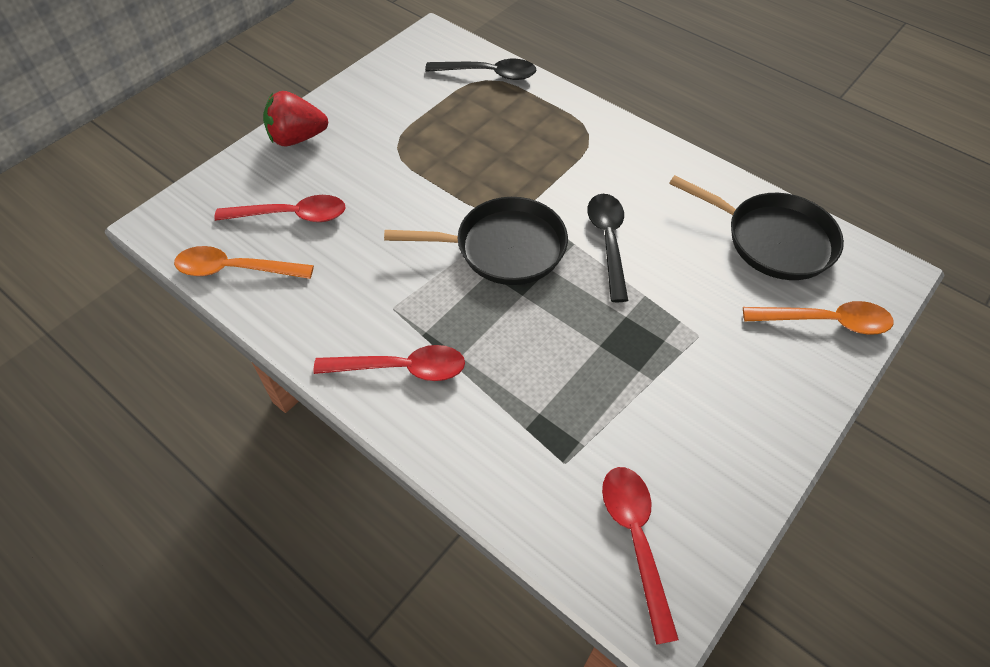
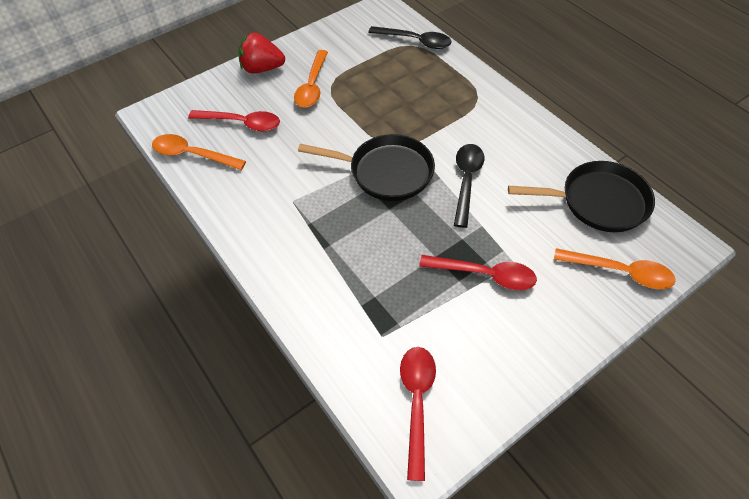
camera: 15 degrees right, 0 degrees up
red spoon [313,345,465,381] -> red spoon moved to [419,255,537,290]
black pan [669,175,844,280] -> black pan turned 45 degrees counterclockwise [508,161,655,232]
none -> orange spoon [294,50,328,108]

